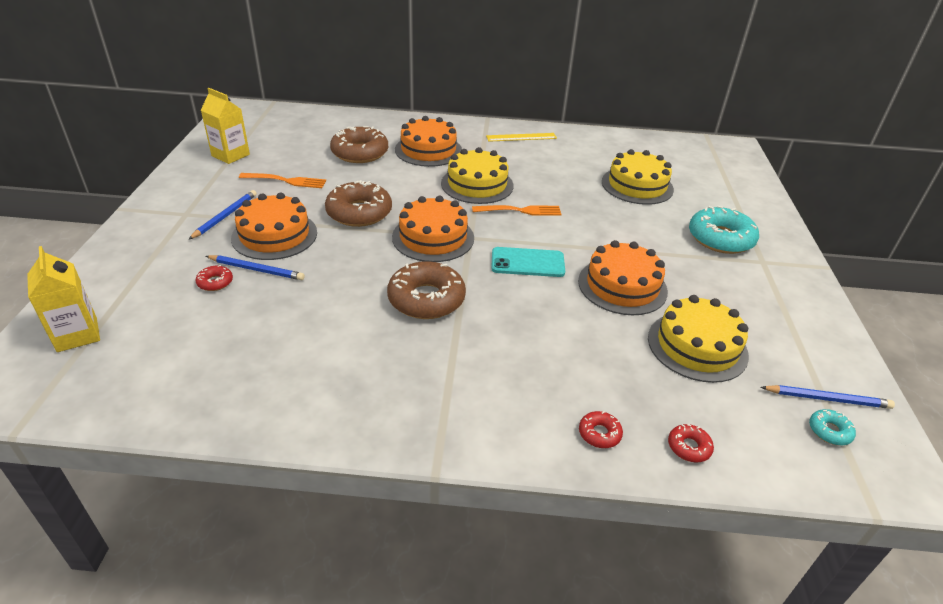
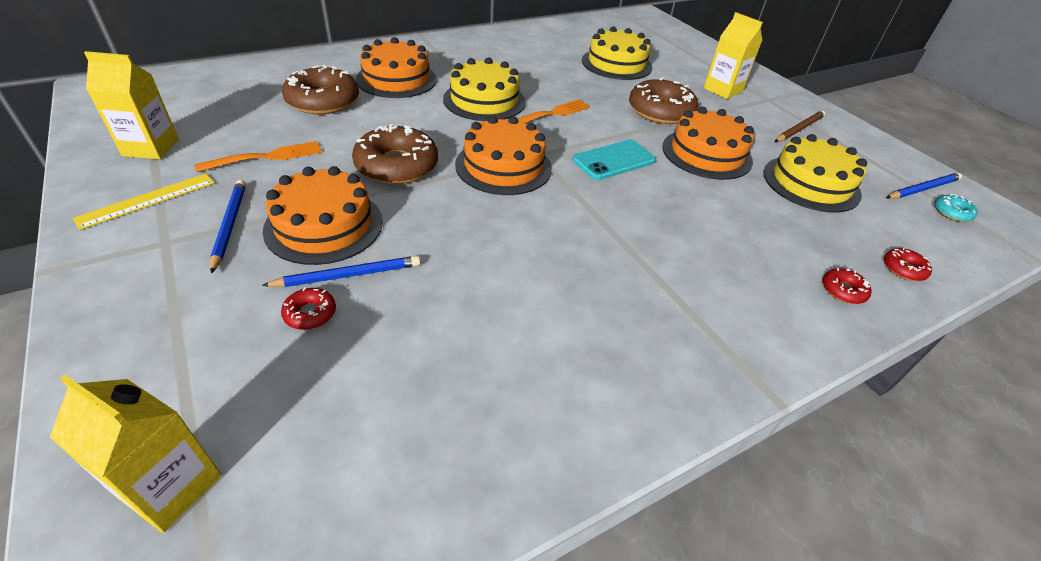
camera: 35 degrees left, 5 degrees up
brown donut [387,261,466,319] -> brown donut moved to [629,77,698,124]
yellow ruler [486,133,557,142] -> yellow ruler moved to [73,174,214,230]
turquoise donut [689,206,759,254] -> yellow carton [704,12,763,99]
none -> brown pencil [775,110,825,142]

